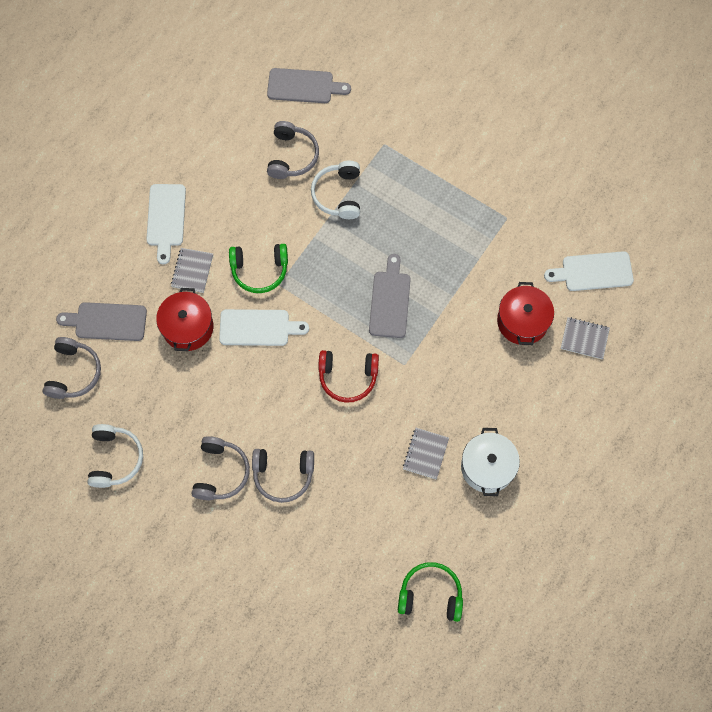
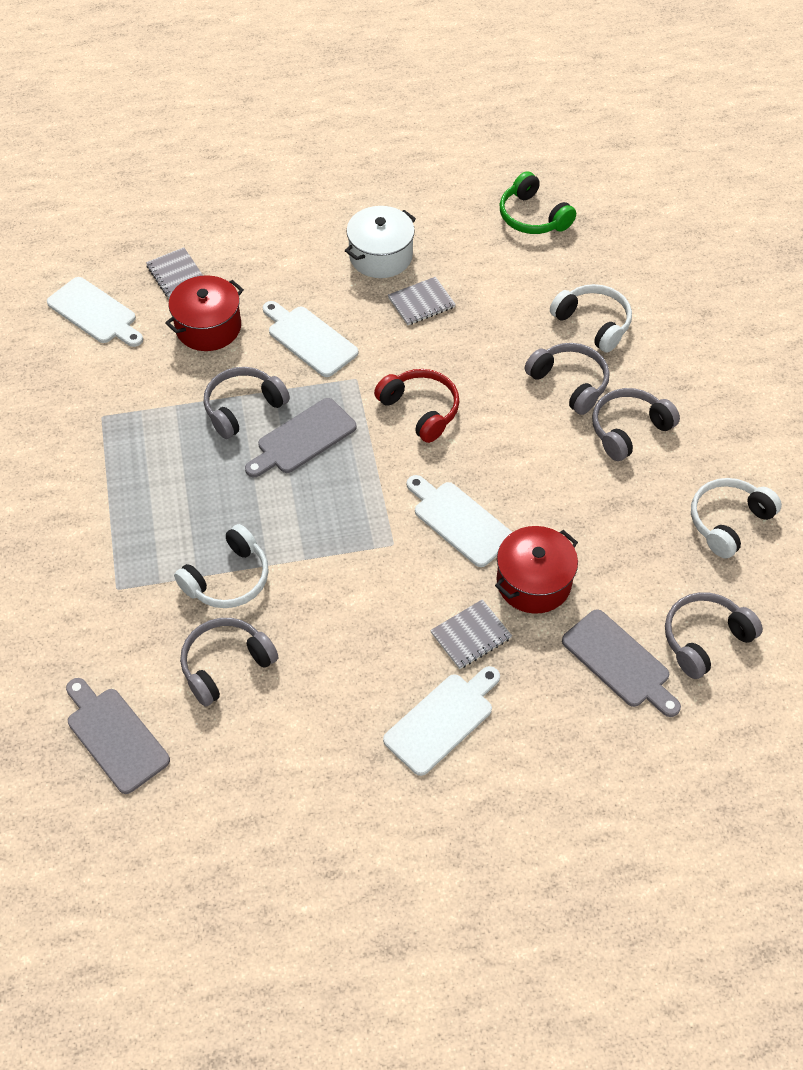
camera: 135 degrees left, 15 degrees down
green headphones [229,244,288,293] -> none
none -> grey headphones [204,367,290,439]
none -> white cutting board [263,301,358,377]
none -> white headphones [550,284,632,353]

